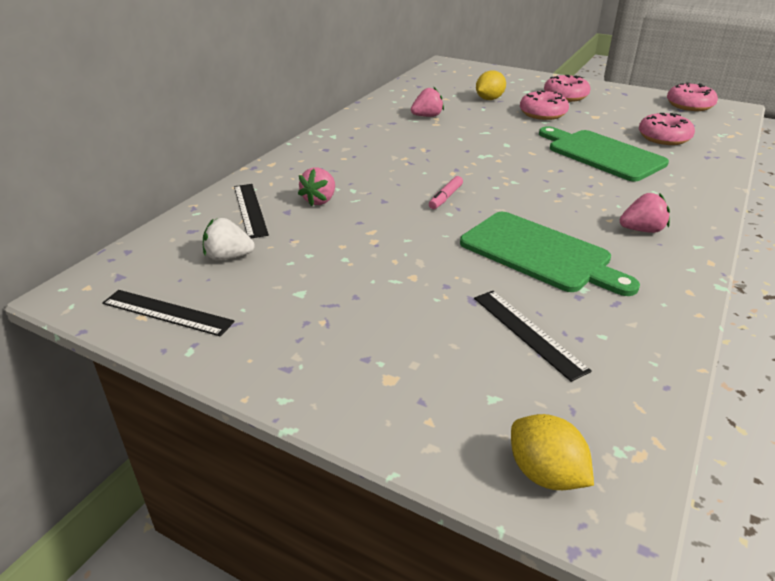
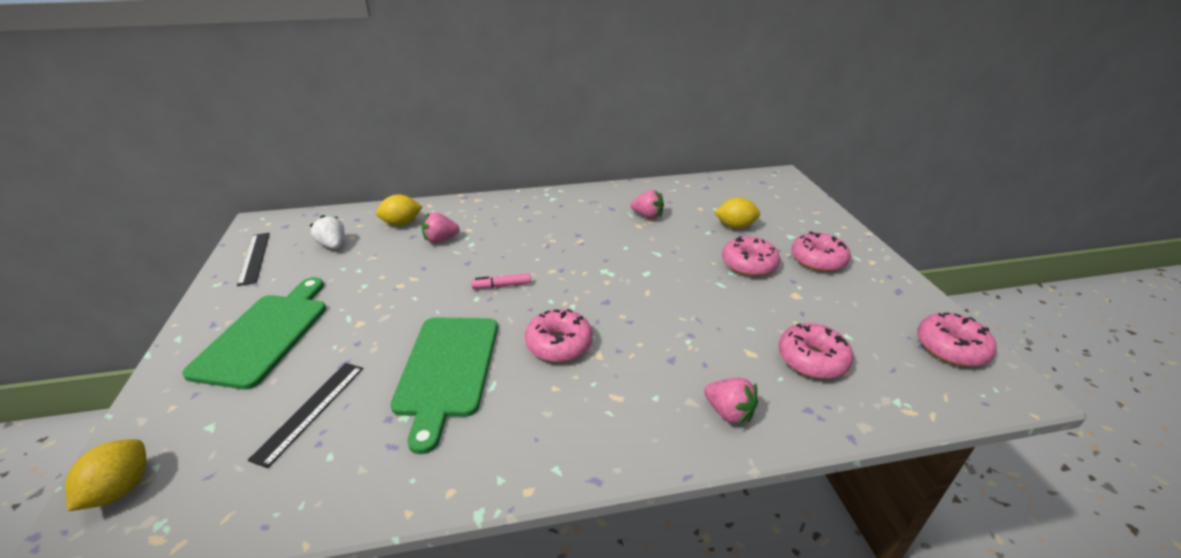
camera: 50 degrees right, 0 degrees up
black ruler [234,184,269,238] -> yellow lemon [376,194,422,226]
green cutting board [539,126,669,181] -> green cutting board moved to [182,277,326,389]
pink strawberry [620,193,670,233] -> pink strawberry moved to [704,378,758,425]
none -> pink donut [525,309,593,362]

